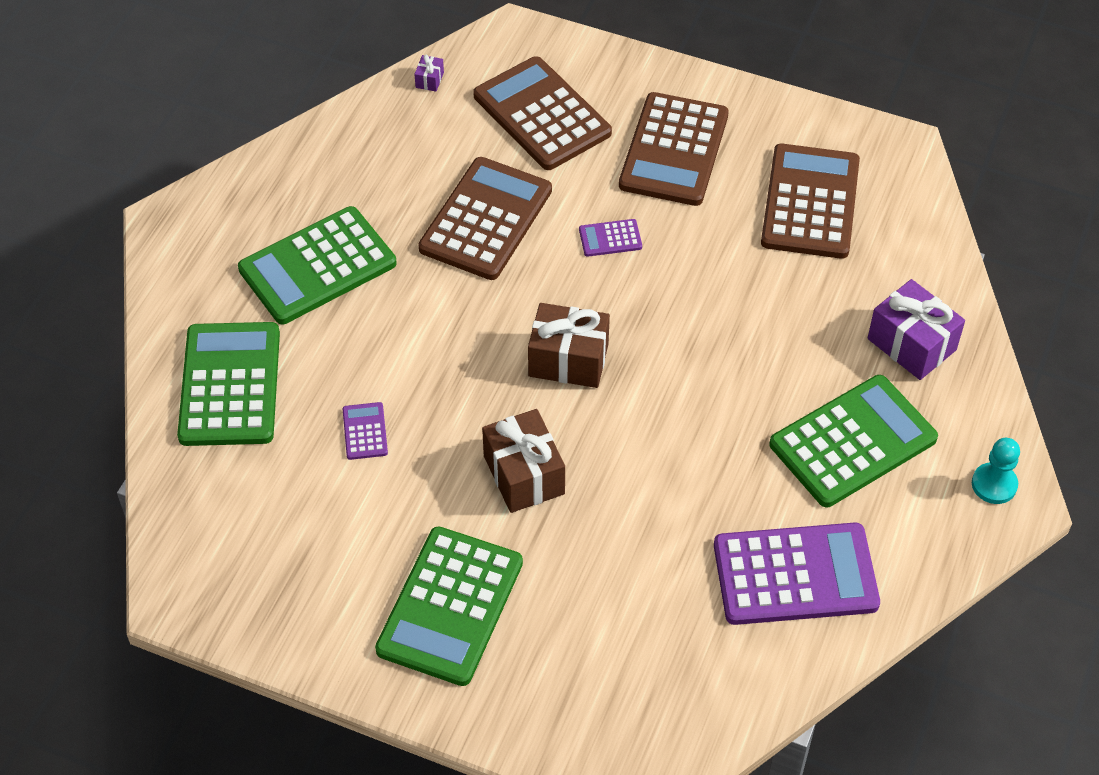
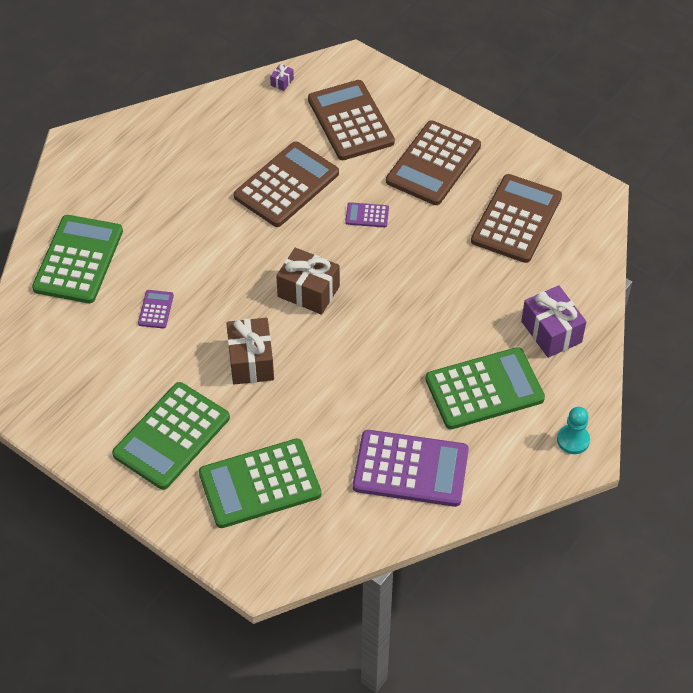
camera: 15 degrees right, 0 degrees up
green calculator [238,206,397,324] -> green calculator moved to [199,439,321,528]

